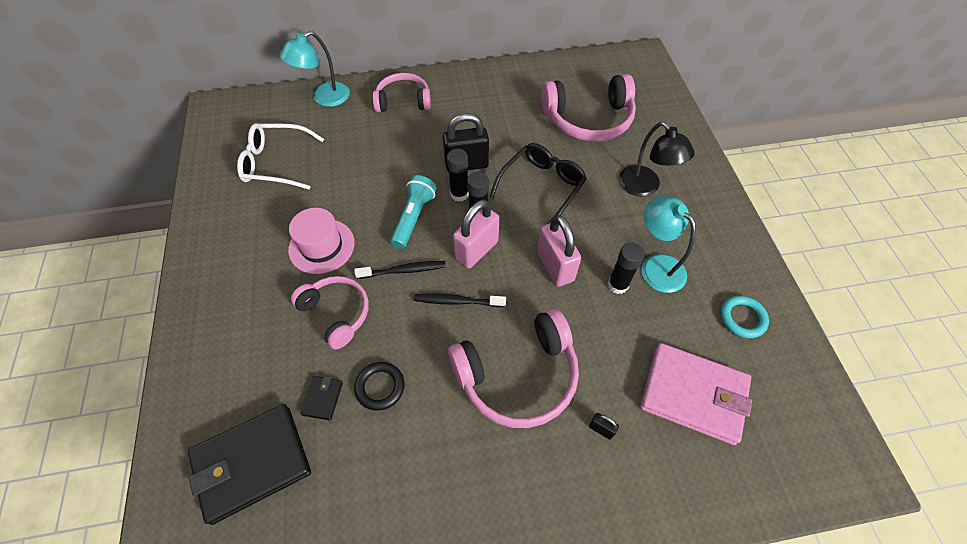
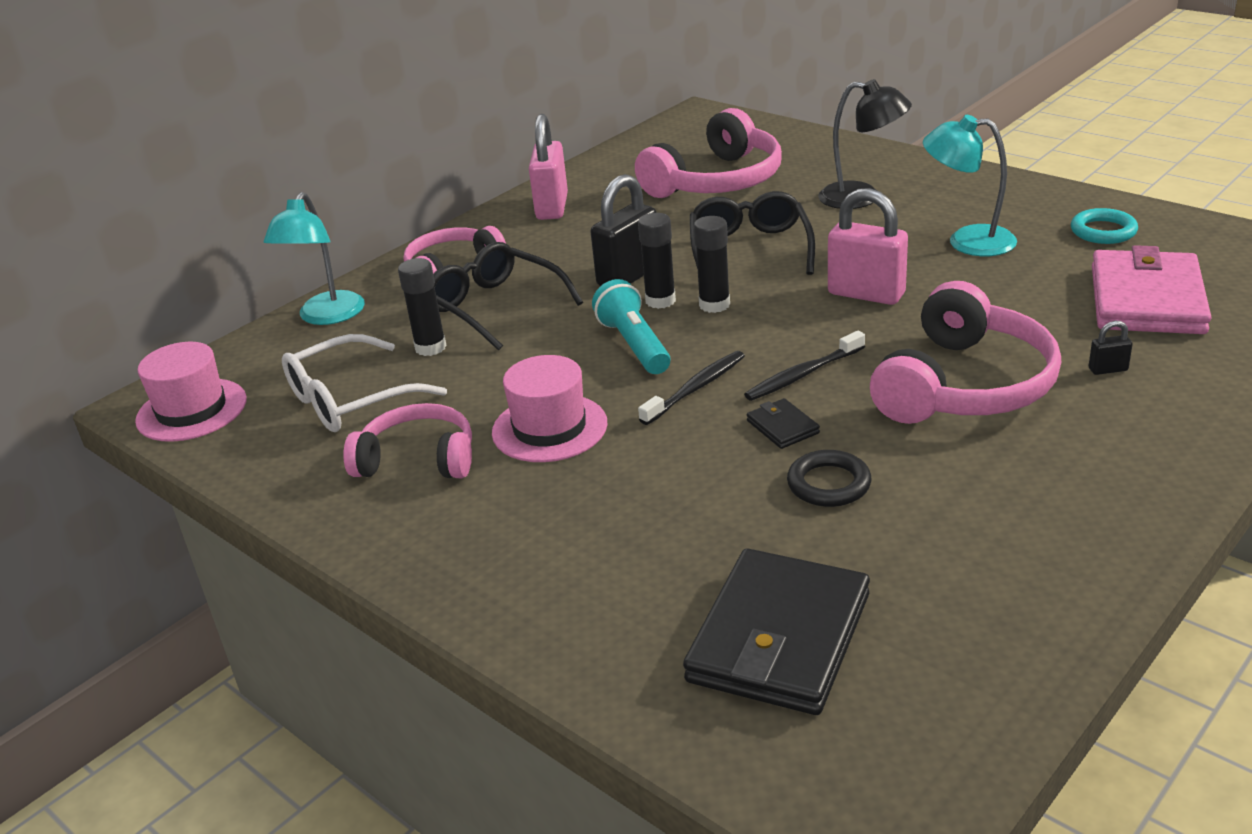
camera: 35 degrees left, 25 degrees down
pink headphones [291,276,369,350] -> pink headphones moved to [343,403,472,478]
black wallet [300,376,343,420] -> black wallet moved to [747,398,820,449]
pink padlock [453,200,499,269] -> pink padlock moved to [529,114,568,220]
black glue stick [608,243,644,294] -> black glue stick moved to [398,258,447,356]
pink wallet [640,343,752,445] -> pink wallet turned 60 degrees counterclockwise [1092,245,1211,334]
none -> pink hat [135,342,247,442]
none -> black glasses [433,242,583,351]

